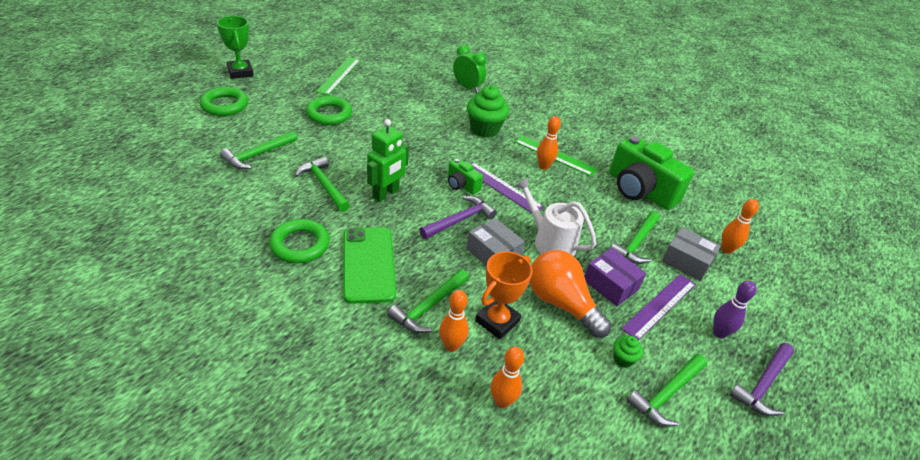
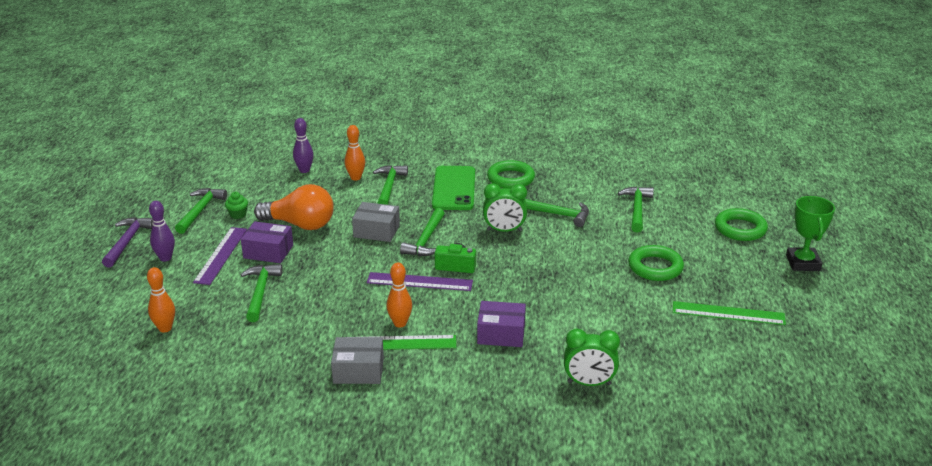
camera: 150 degrees right, 10 degrees down
green trophy [217,16,254,79] -> green trophy turned 60 degrees clockwise [786,196,835,271]
green ruler [316,57,360,95] -> green ruler turned 60 degrees counterclockwise [673,301,786,325]
green phone [343,227,396,304] -> green phone turned 45 degrees clockwise [432,166,475,210]
green robot [367,119,409,202] -> green clock [483,183,527,232]
purple hammer [420,196,497,239] -> green hammer [400,208,445,256]
green cupcake [467,85,509,138] -> purple box [477,301,526,347]
orange trophy [475,251,533,339] -> none
orange bowling pin [491,347,524,408] -> purple bowling pin [293,118,314,173]
white watering can [514,177,597,256] -> none
green camera [609,135,694,210] -> none
grey box [662,227,721,281] -> grey box moved to [331,337,384,384]

